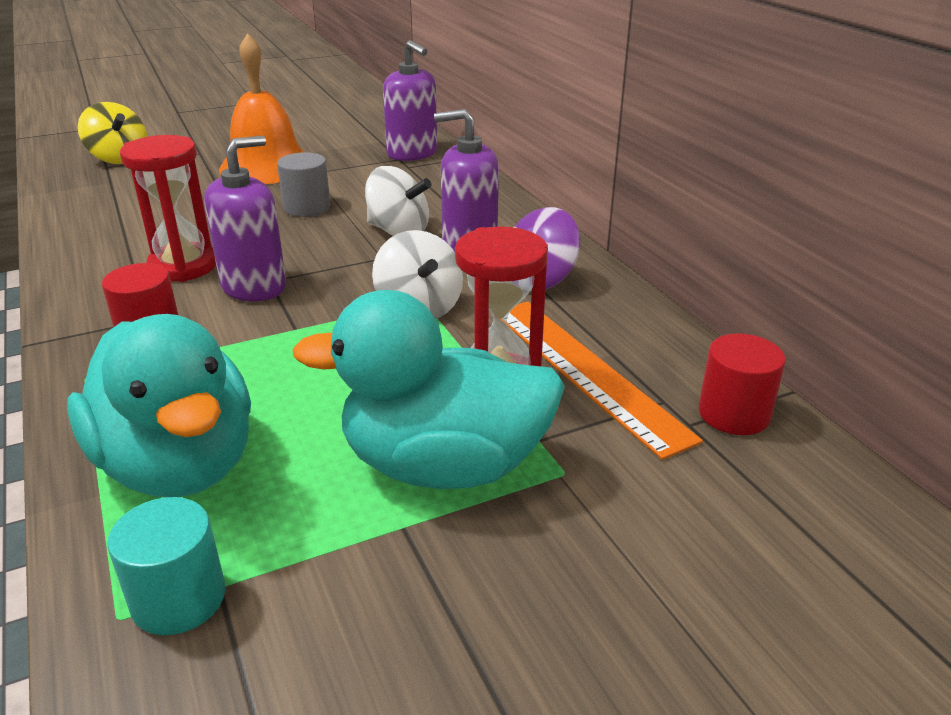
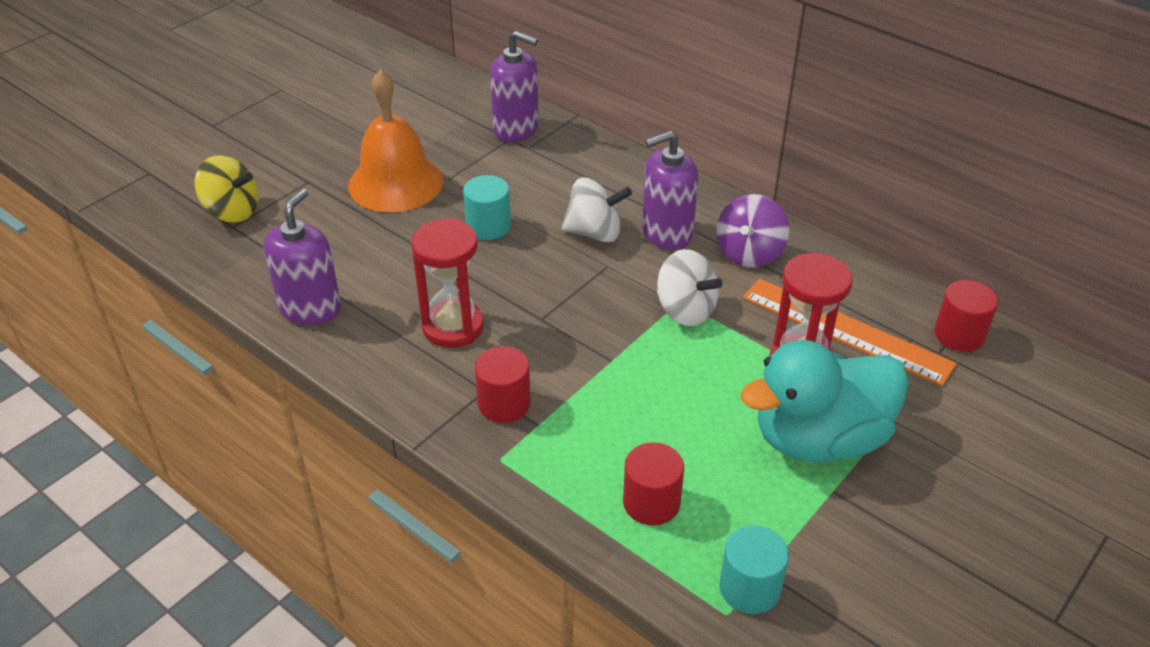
camera: 25 degrees left, 10 degrees up
turquoise duck [67,314,251,497] -> red cylinder [623,442,684,526]
purple soap dispenser [204,136,286,301] -> purple soap dispenser moved to [263,189,341,325]
grey cylinder [277,152,330,217] -> turquoise cylinder [463,175,511,240]

